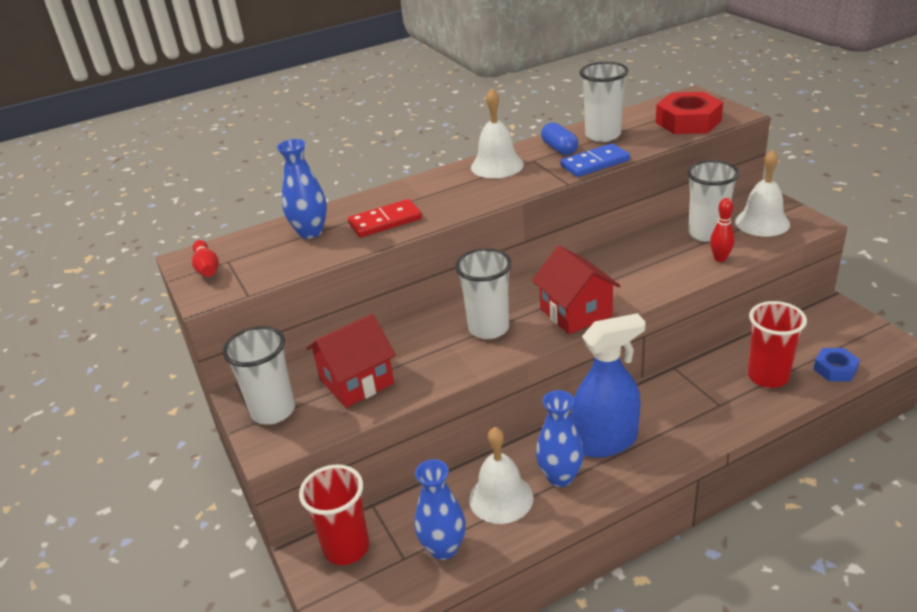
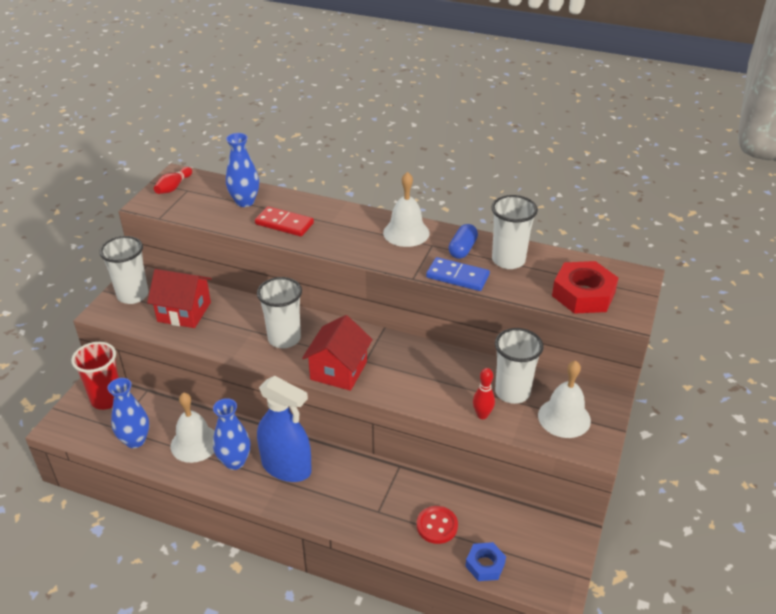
camera: 45 degrees right, 5 degrees up
red cup [748,301,807,388] -> red button [417,506,458,544]

